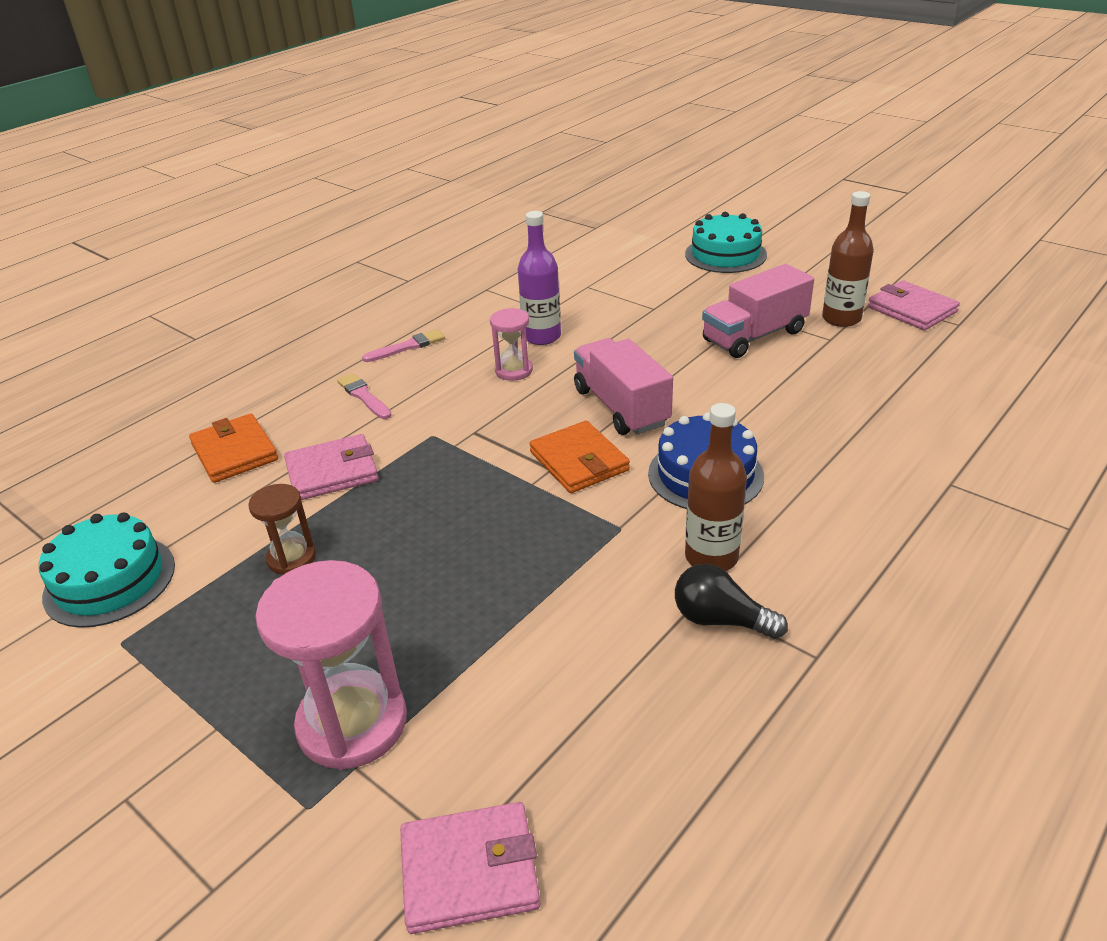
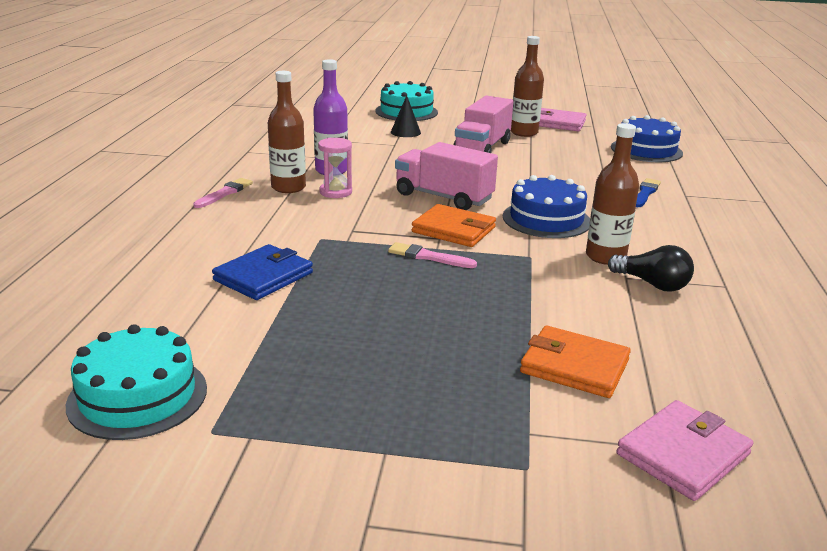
camera: 35 degrees left, 10 degrees down
orange wallet [189,414,278,483] -> orange wallet moved to [520,326,631,398]
brown hourglass [248,484,316,575] -> none
pink hourglass [255,560,407,770] -> none
pink wallet [284,434,378,500] -> blue wallet [212,244,313,300]
pink brush [337,373,392,419] -> pink brush moved to [388,242,477,268]
black light bulb [675,564,788,639] -> black light bulb turned 135 degrees counterclockwise [608,245,694,292]
none -> brown bottle [268,71,306,193]
none -> black cone [391,96,421,137]
none -> blue cake [611,115,683,162]
none -> blue brush [636,178,661,207]

